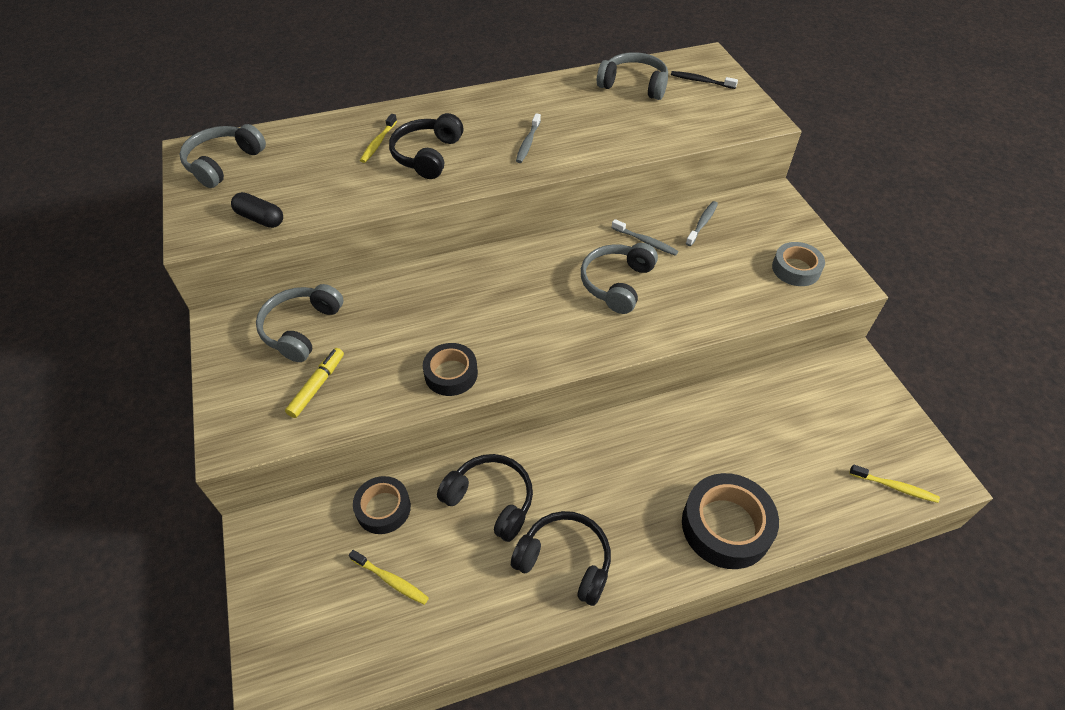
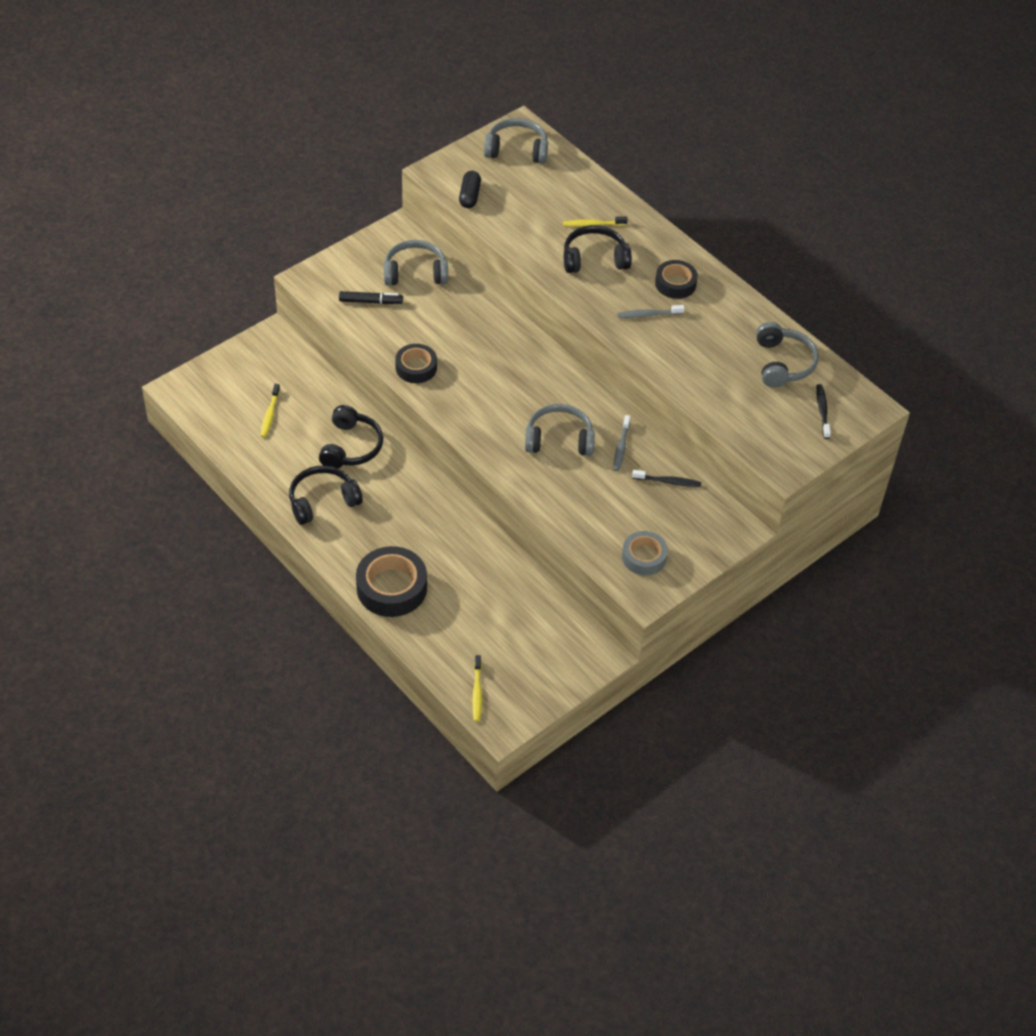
camera: 65 degrees right, 0 degrees up
yellow marker [285,348,344,418] -> black marker [339,291,403,304]
black tape [353,476,411,534] -> black tape moved to [655,260,698,299]
black headphones [511,511,611,606] -> black headphones turned 120 degrees counterclockwise [289,466,363,525]
grey toothbrush [686,201,718,246] -> black toothbrush [632,470,701,487]

